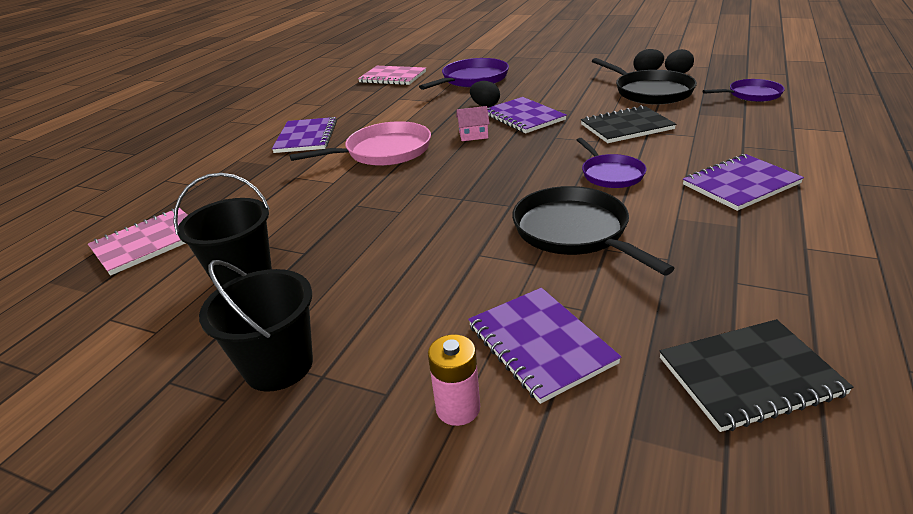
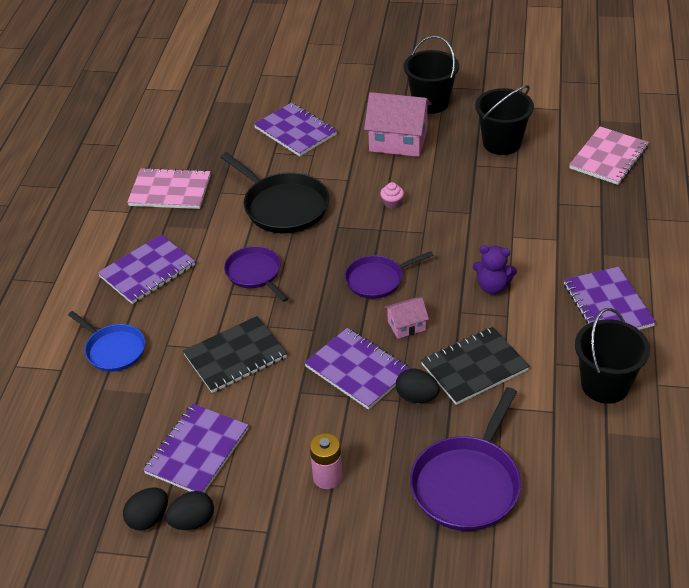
camera: 165 degrees right, 10 degrees up
pink pan [290,121,431,166] -> purple teddy bear [473,245,517,294]
pink notebook [358,66,426,85] -> pink notebook moved to [127,167,211,209]
pink battery [428,334,480,426] -> pink battery moved to [310,433,343,489]
black pan [592,58,697,105] -> purple notebook [143,404,249,493]
black notebook [660,319,854,432] -> black notebook moved to [421,327,530,405]
purple pan [703,79,785,102] -> purple pan moved to [345,251,433,299]
none -> blue pan [68,311,145,372]
none -> pink house [364,92,431,157]
none -> pink cupcake [380,182,404,209]
none -> black bucket [575,308,650,404]

